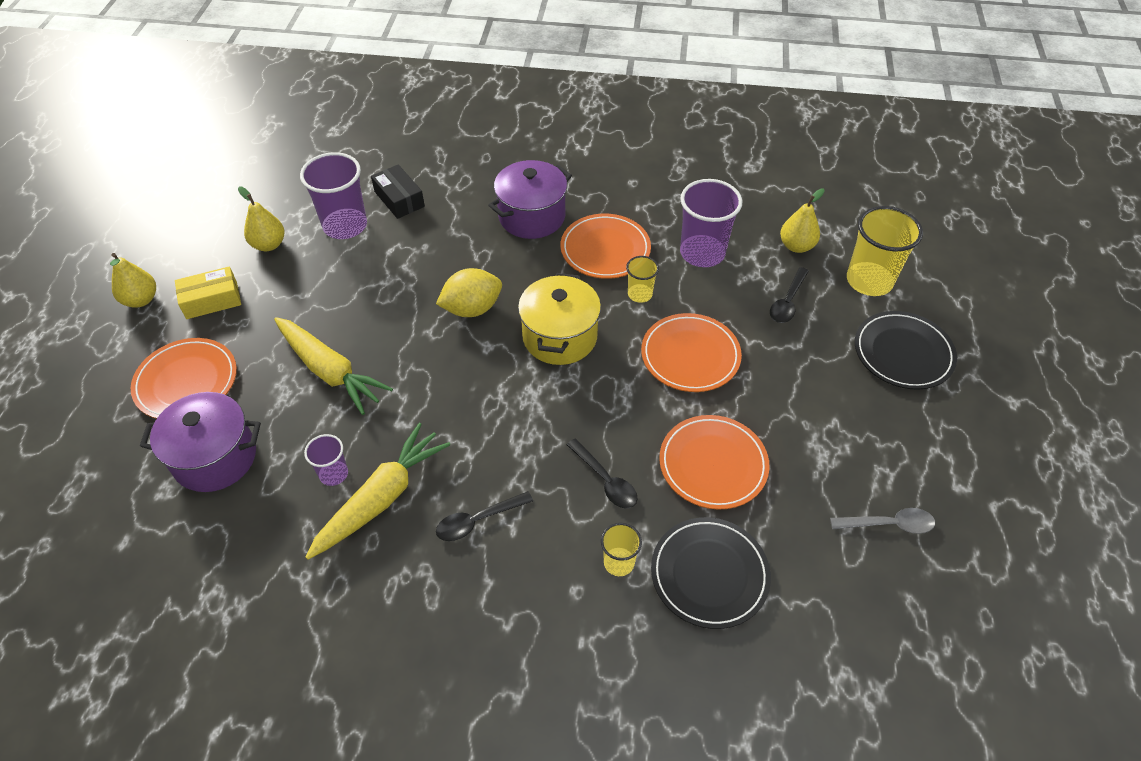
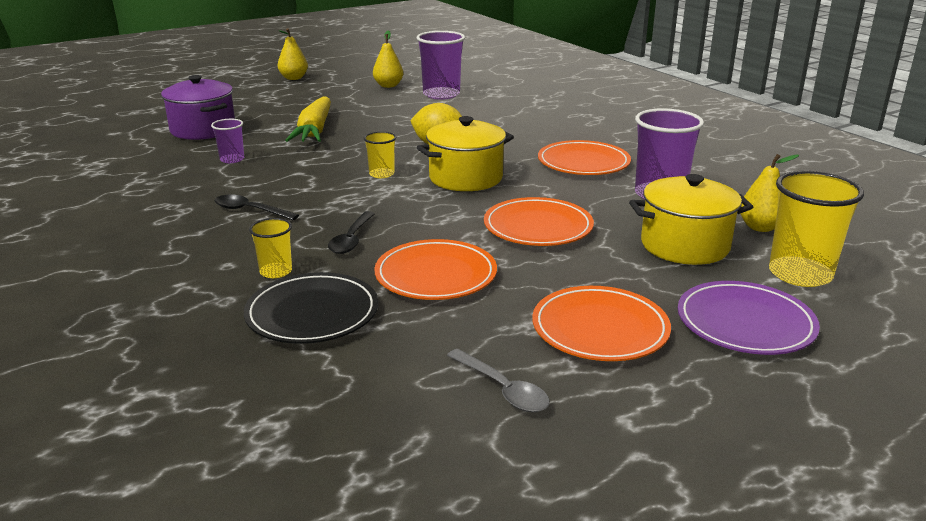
camera: 50 degrees right, 25 degrees down
orange plate [131,338,237,419] -> orange plate moved to [532,286,671,361]
yellow box [175,266,241,319] -> none
yellow carrot [305,423,450,560] -> none
black box [371,165,425,219] -> none
purple pot [488,160,572,239] -> none
yellow cup [626,256,659,303] -> yellow cup moved to [364,132,396,178]
black spoon [770,267,809,323] -> yellow pot [629,174,753,265]
black plate [855,311,957,390] -> purple plate [678,281,820,355]

